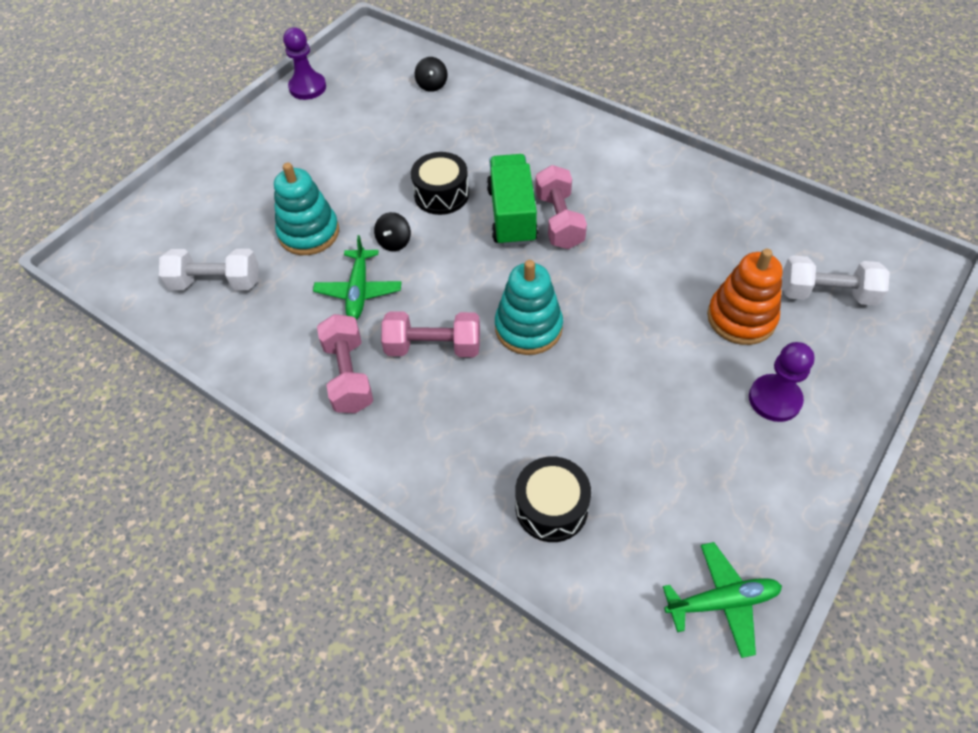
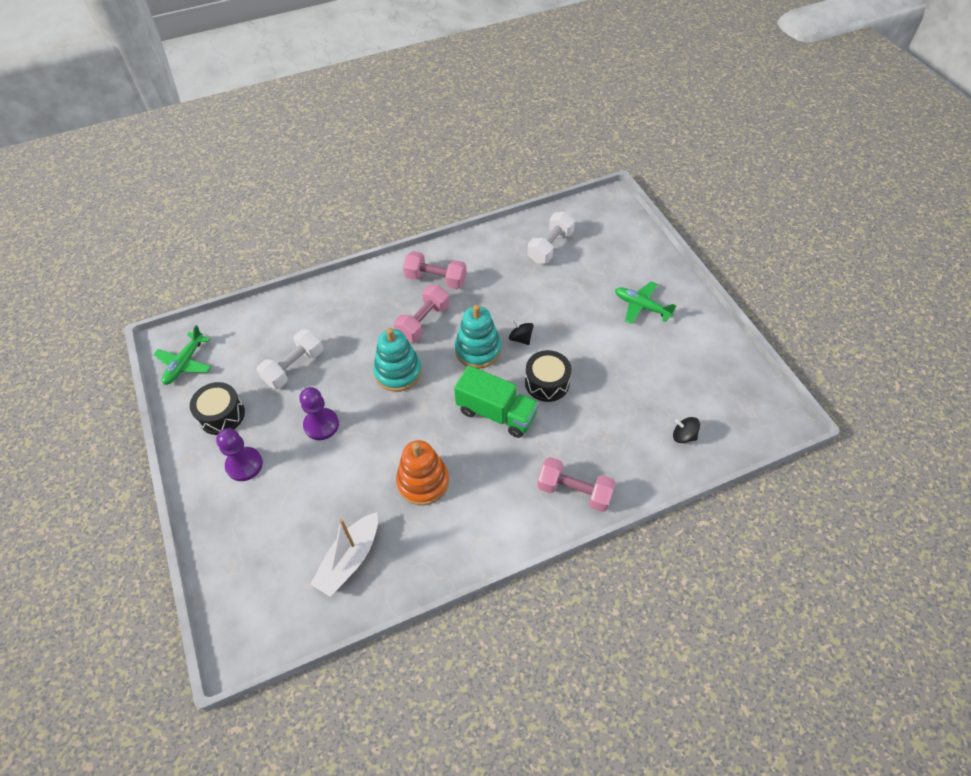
camera: 120 degrees right, 0 degrees up
turquoise stacking toy [274,163,339,255] -> turquoise stacking toy moved to [455,304,501,369]
purple pawn [283,27,326,100] -> purple pawn moved to [299,387,339,440]
green plane [313,235,401,320] -> green plane moved to [615,281,676,324]
black drum [515,456,591,542] -> black drum moved to [190,382,245,435]
pink dumbbell [535,165,587,249] -> pink dumbbell moved to [537,457,616,512]
orange stacking toy [707,249,783,345] -> orange stacking toy moved to [396,440,449,506]
white dumbbell [781,256,890,306] -> white dumbbell moved to [257,329,323,389]
none -> white boat [310,512,378,597]

